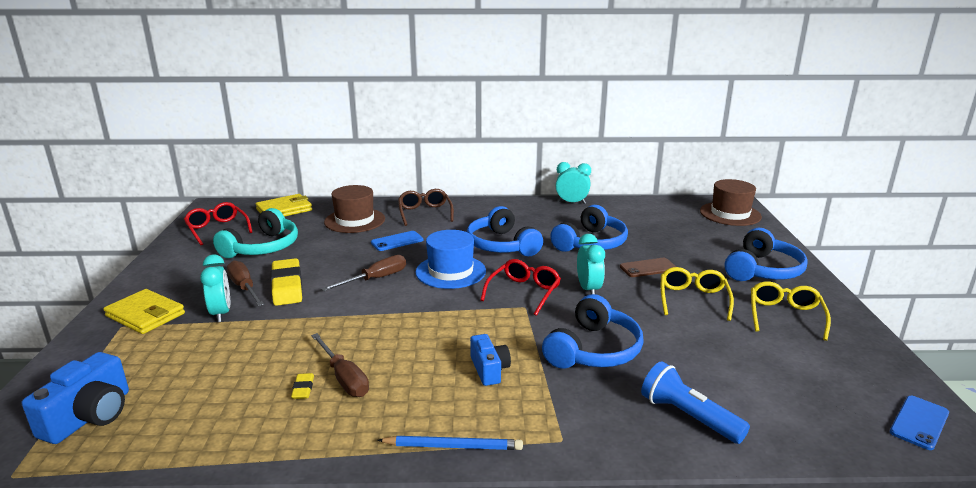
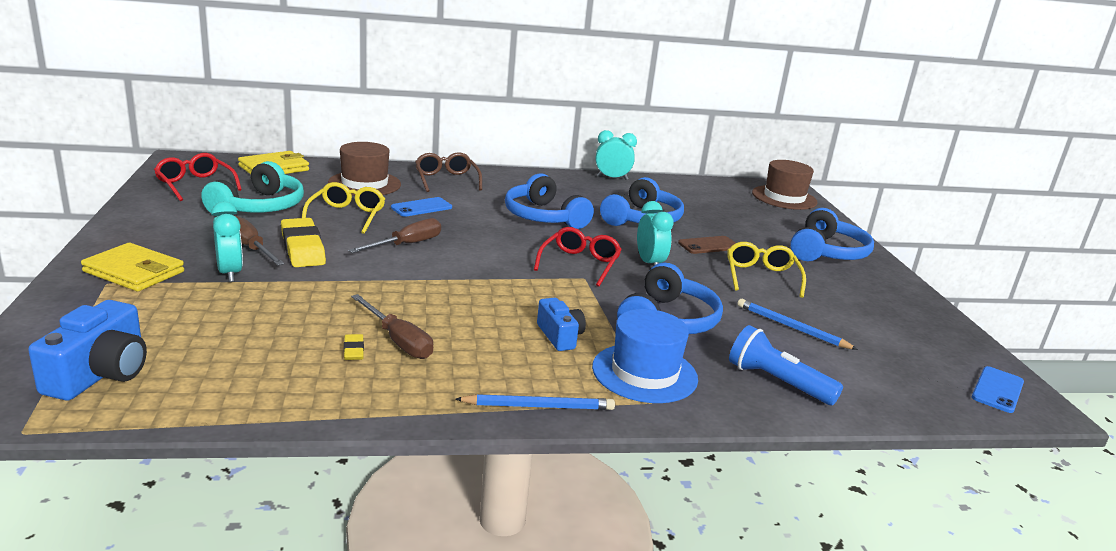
camera: 10 degrees left, 0 degrees up
blue hat [415,230,486,289] -> blue hat moved to [592,309,698,403]
yellow glasses [751,281,831,341] -> yellow glasses moved to [302,182,385,234]
none -> blue pencil [737,299,858,350]

